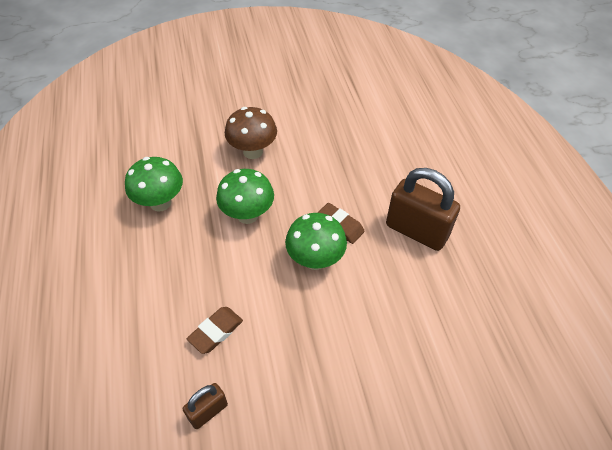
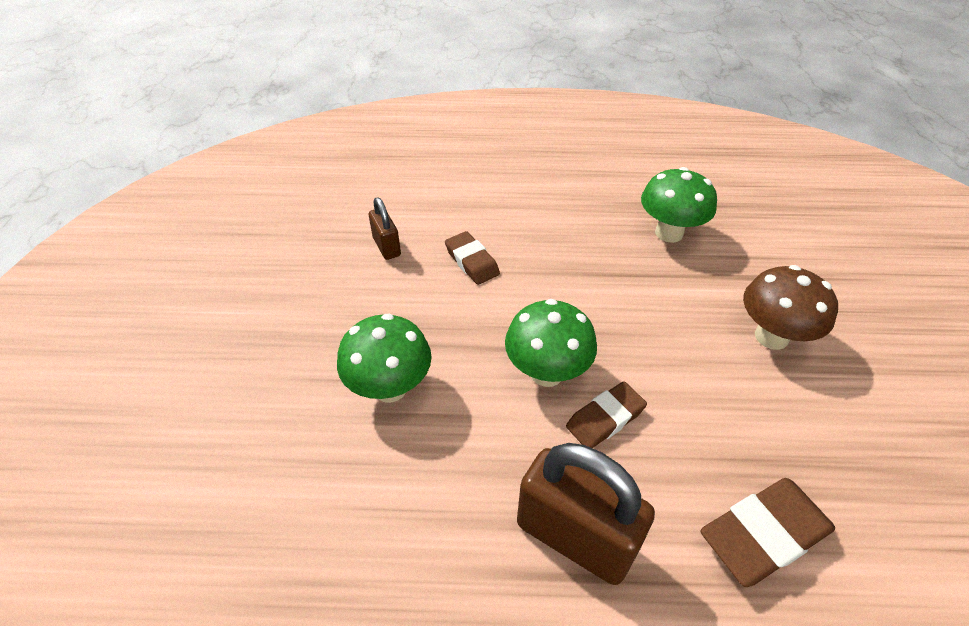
camera: 105 degrees right, 5 degrees down
green mushroom [216,169,274,224] -> green mushroom moved to [337,313,432,403]
brown padlock [386,168,460,251] -> brown padlock turned 75 degrees clockwise [517,443,655,585]
none -> brown eraser [701,478,835,587]

